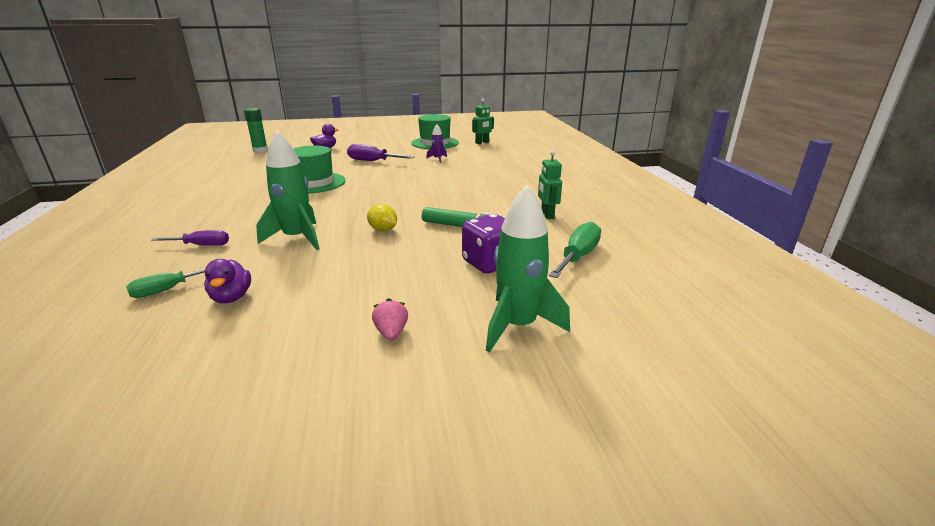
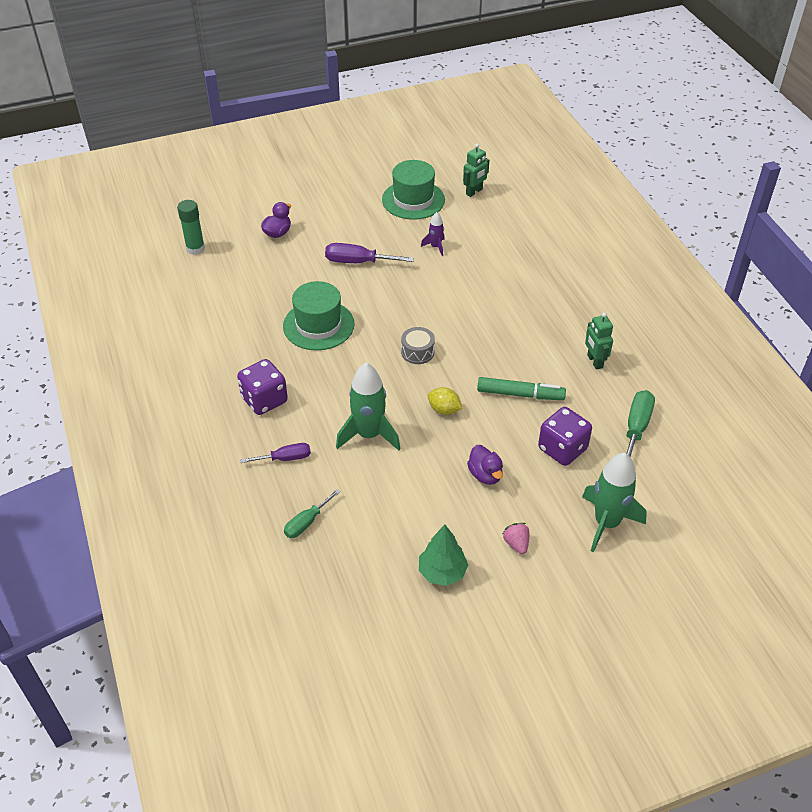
camera: 10 degrees left, 20 degrees up
purple duck [204,259,251,303] -> purple duck moved to [467,445,503,485]
none -> purple dice [237,359,288,415]
none -> grey drum [401,327,435,364]
none -> green tree [419,524,468,586]

